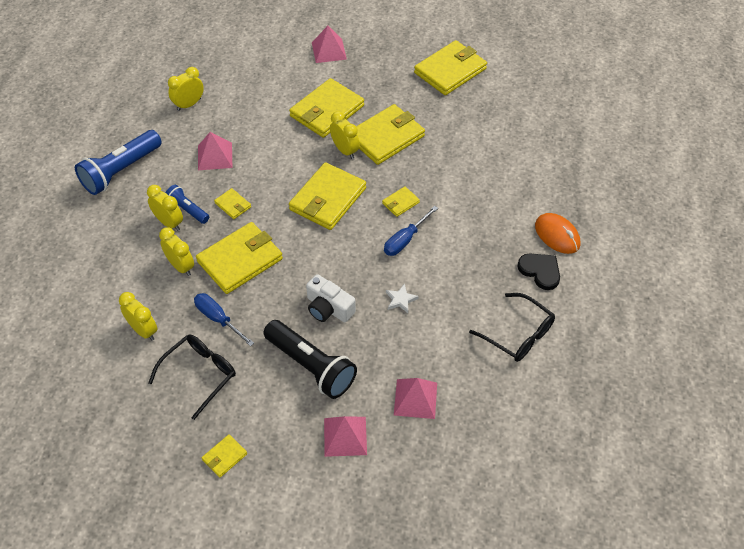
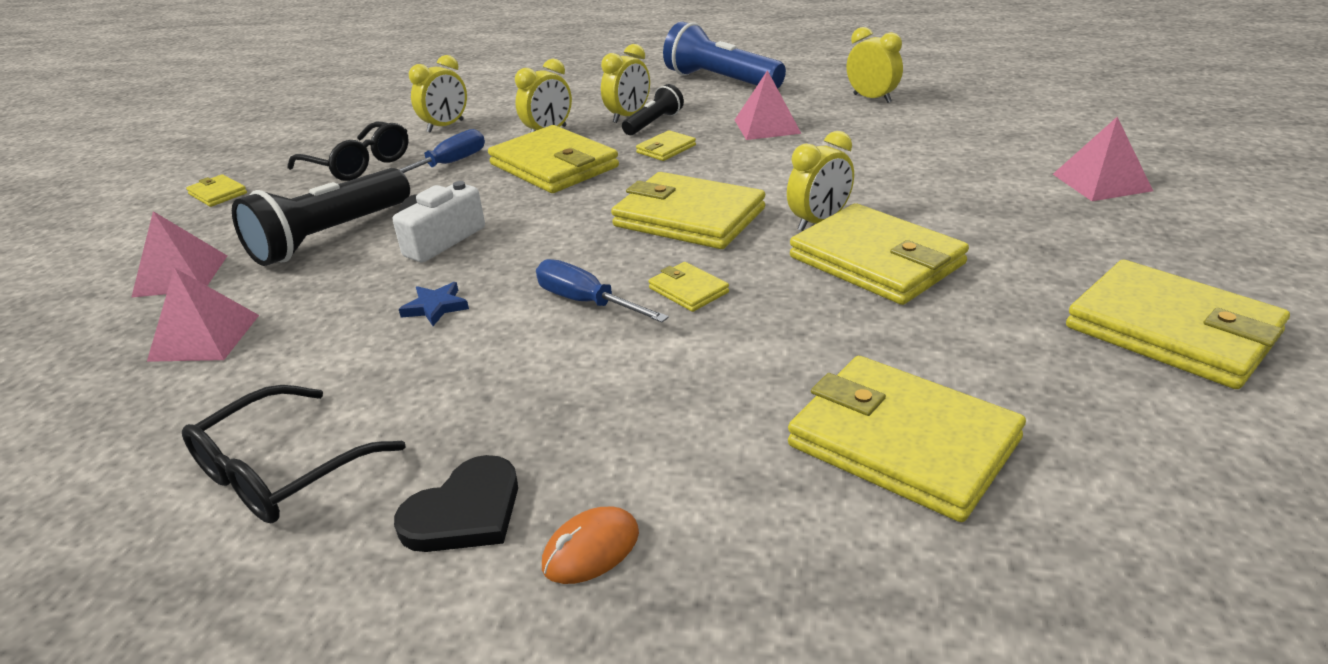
camera: 90 degrees right, 20 degrees down
blue flashlight [165,185,209,224] -> black flashlight [622,84,684,135]
yellow wallet [289,78,364,138] -> yellow wallet moved to [788,356,1026,522]
white star [386,283,419,313] -> blue star [399,282,469,326]
orange mouse [535,213,581,254] -> orange mouse [542,506,639,584], size x0.66

